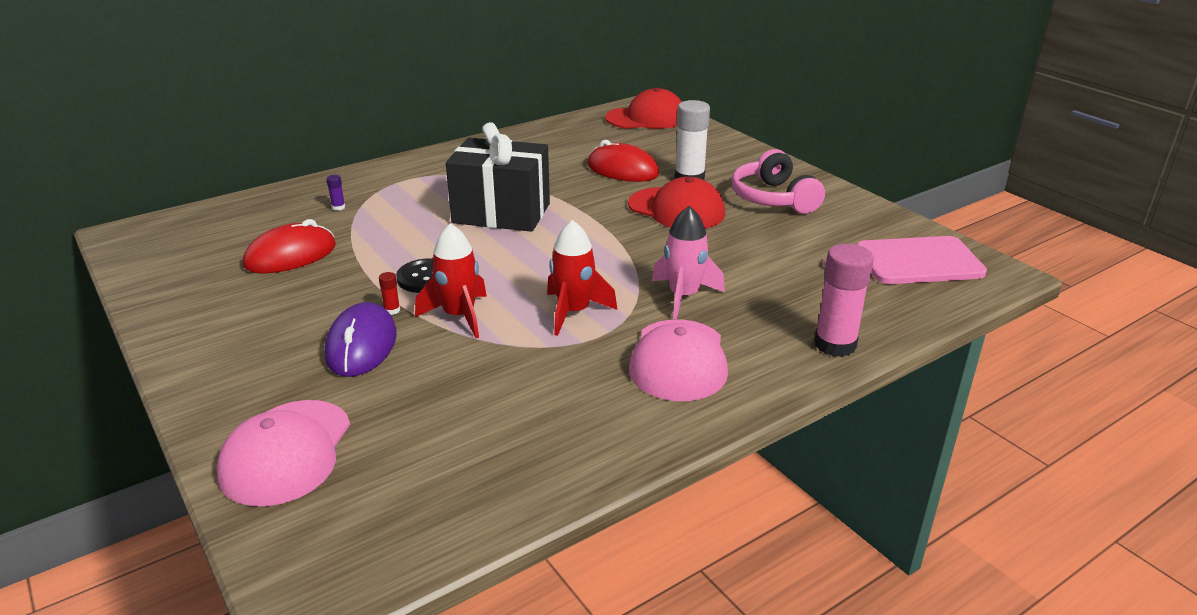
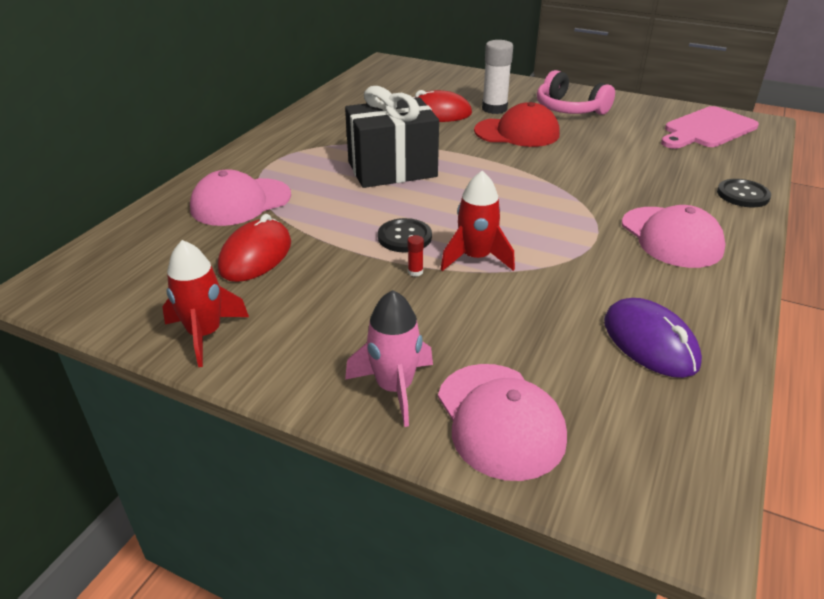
camera: 30 degrees left, 5 degrees up
purple mouse [324,302,397,377] -> purple mouse moved to [604,298,702,378]
purple glue stick [327,175,345,211] -> pink cap [190,169,291,226]
red rocket [547,220,618,336] -> red rocket moved to [162,240,249,367]
red cap [605,88,682,129] -> none
pink rocket [652,206,725,319] -> pink rocket moved to [345,290,433,427]
pink glue stick [814,244,874,357] -> black button [717,179,771,207]

